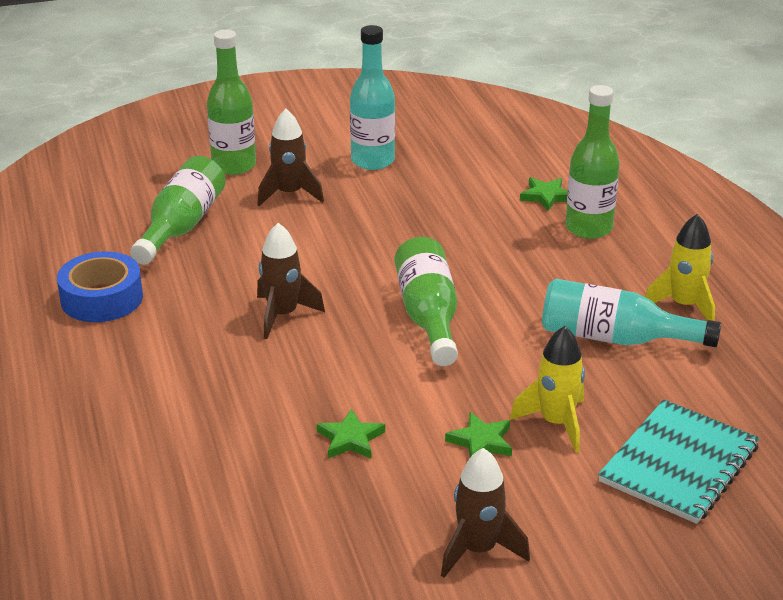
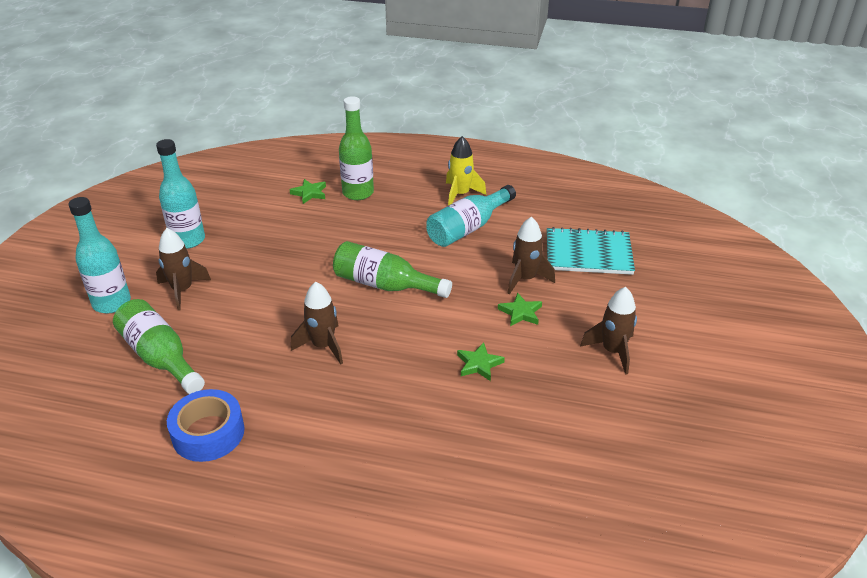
camera: 60 degrees left, 5 degrees up
green bottle [207,30,256,175] -> turquoise bottle [69,197,131,313]
yellow rocket [510,326,585,453] -> brown rocket [507,217,555,295]
turquoise notebook [598,400,760,524] -> turquoise notebook turned 60 degrees counterclockwise [547,227,635,275]

